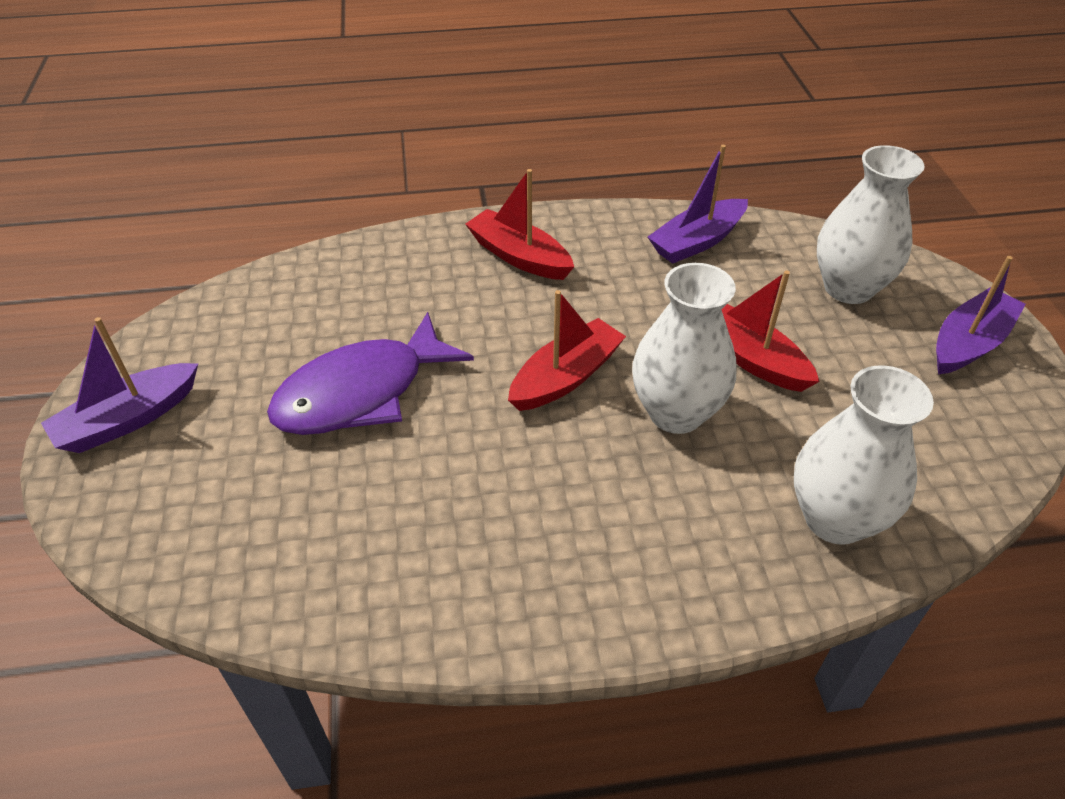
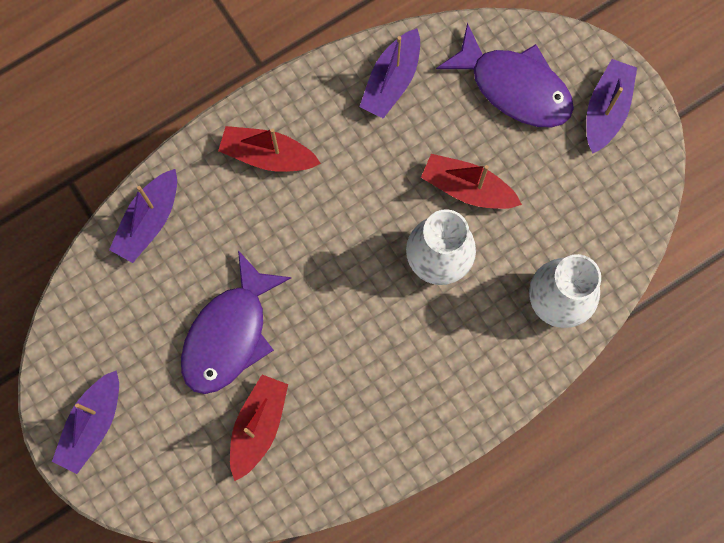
camera: 25 degrees left, 30 degrees up
red boat [508,290,626,411] -> red boat moved to [230,375,288,481]
white vase [817,145,925,304] -> purple fish [436,23,574,127]
none -> purple boat [109,169,177,263]

